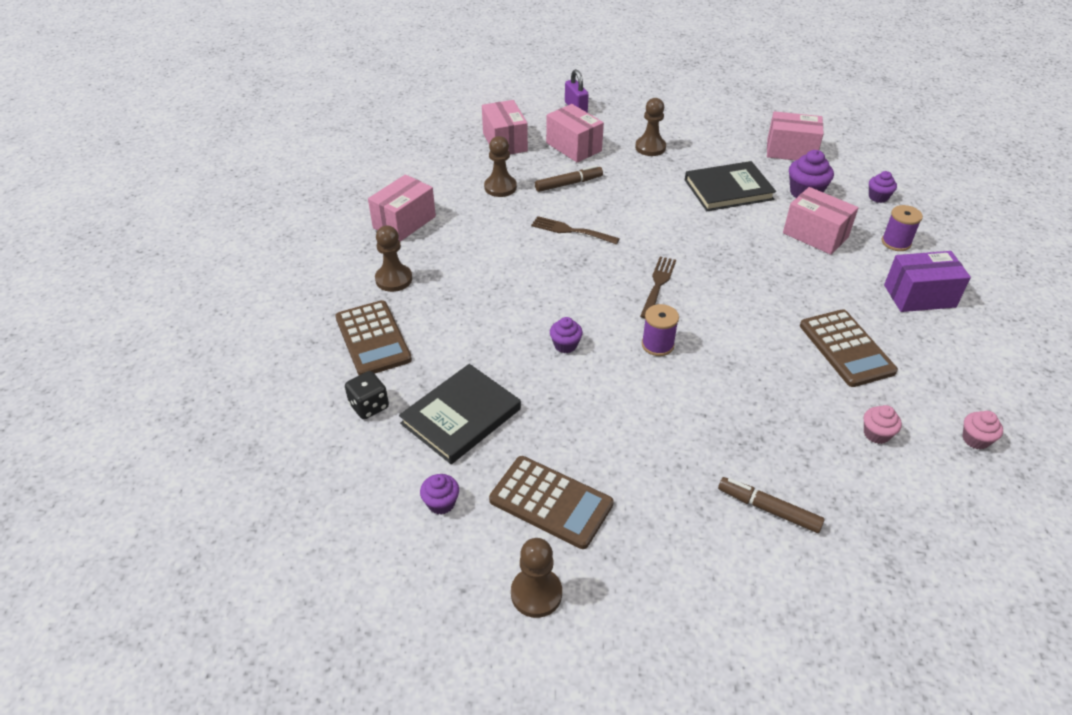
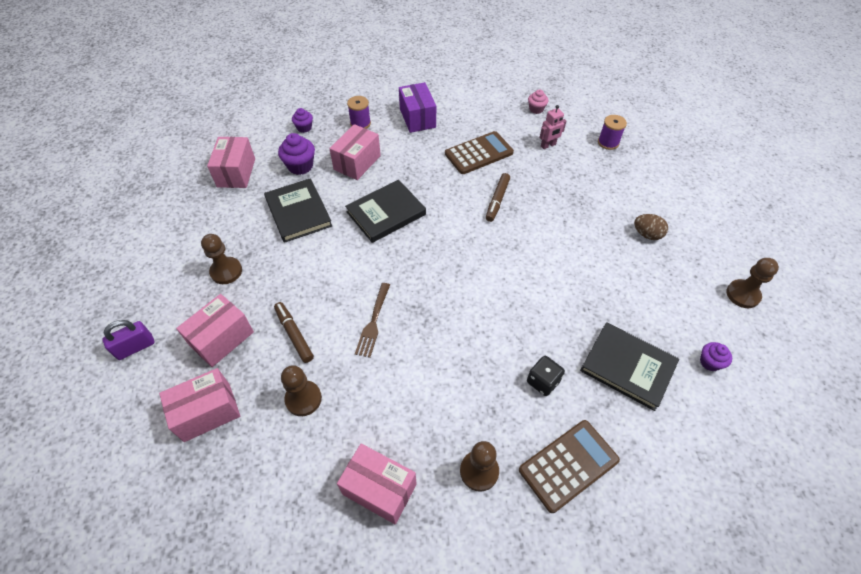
camera: 100 degrees left, 10 degrees up
black dice [345,371,389,419] -> black dice moved to [527,356,565,396]
brown calculator [489,456,614,549] -> none
purple cupcake [550,317,583,353] -> none
brown fork [640,256,676,319] -> none
purple spool [642,304,679,356] -> purple spool moved to [598,115,627,150]
brown marker [718,477,825,533] -> brown marker moved to [486,173,510,222]
pink cupcake [864,405,902,444] -> pink robot [539,105,566,149]
none -> black book [345,180,426,243]
none -> brown egg [634,214,668,240]

